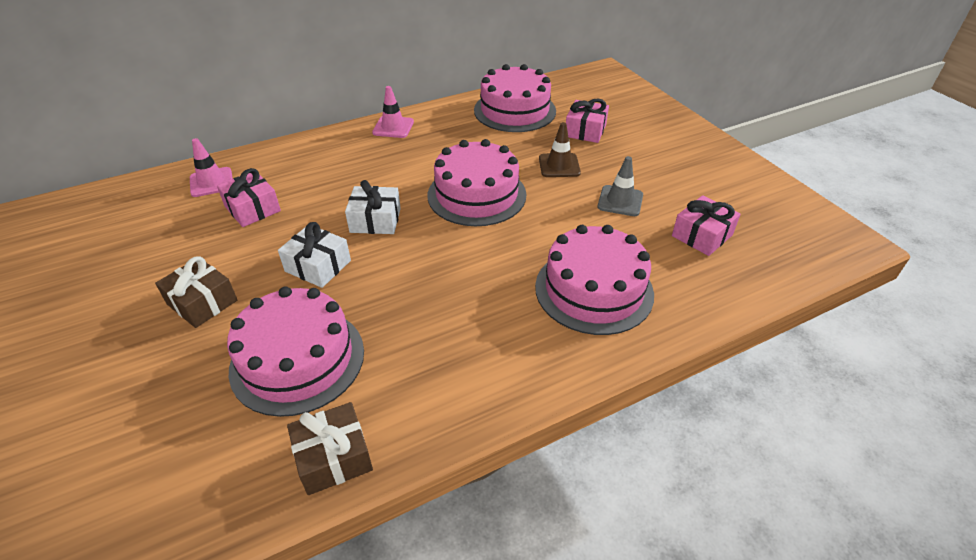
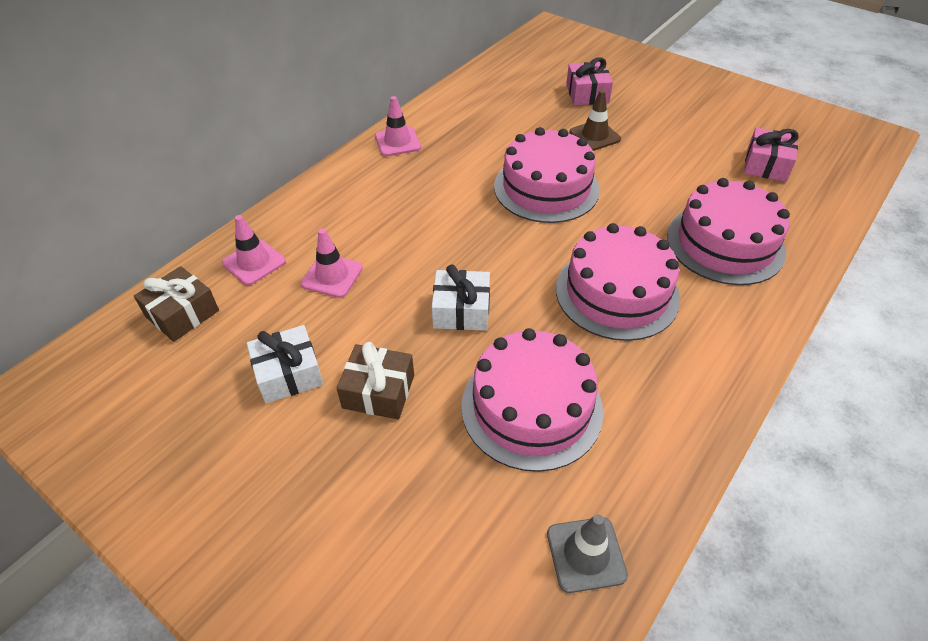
camera: 25 degrees left, 5 degrees up
pink gift [217,168,281,227] -> pink traffic cone [301,228,363,298]
brown gift [287,402,373,495] -> brown gift moved to [134,266,219,342]
white gift [345,180,401,234] -> white gift moved to [247,325,323,404]
pink cake [474,64,556,132] -> pink cake moved to [556,223,680,341]
grey traffic cone [597,156,643,216] -> grey traffic cone moved to [547,514,628,593]

